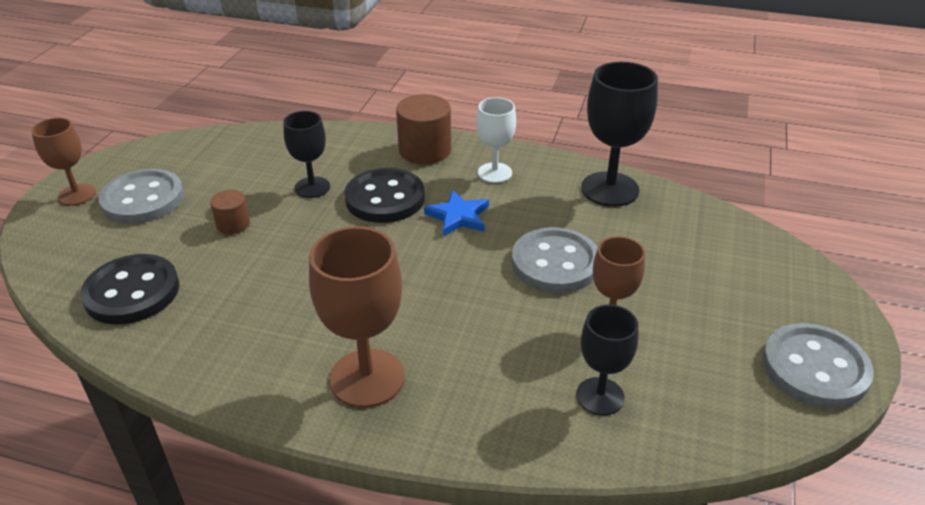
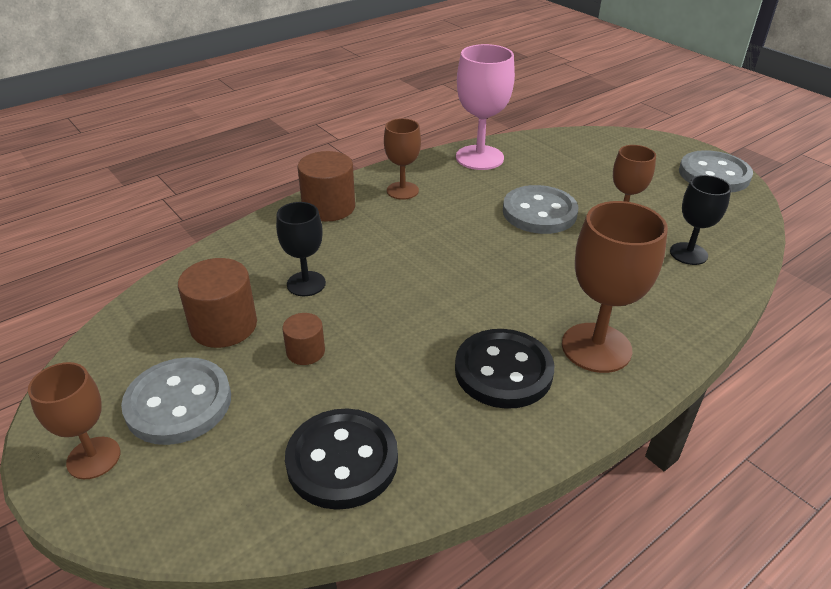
camera: 55 degrees left, 0 degrees up
black button [344,168,425,223] -> black button moved to [455,329,554,409]
blue star [424,190,489,236] -> none
white goblet [476,97,516,183] -> brown goblet [384,118,421,200]
black goblet [581,62,658,207] -> pink goblet [456,44,515,170]
none -> brown cylinder [178,258,257,348]

